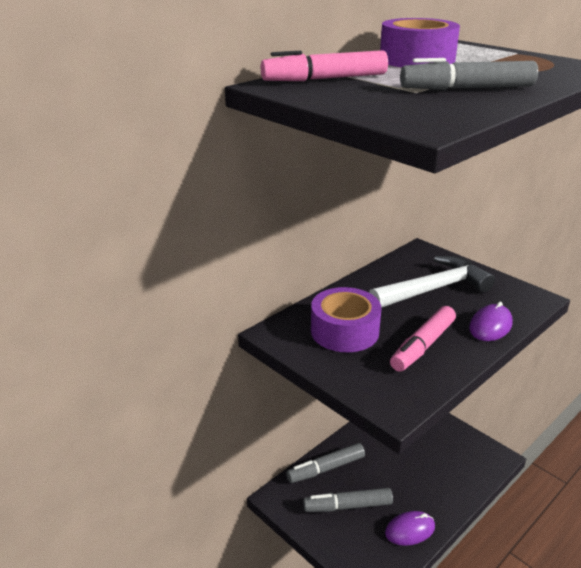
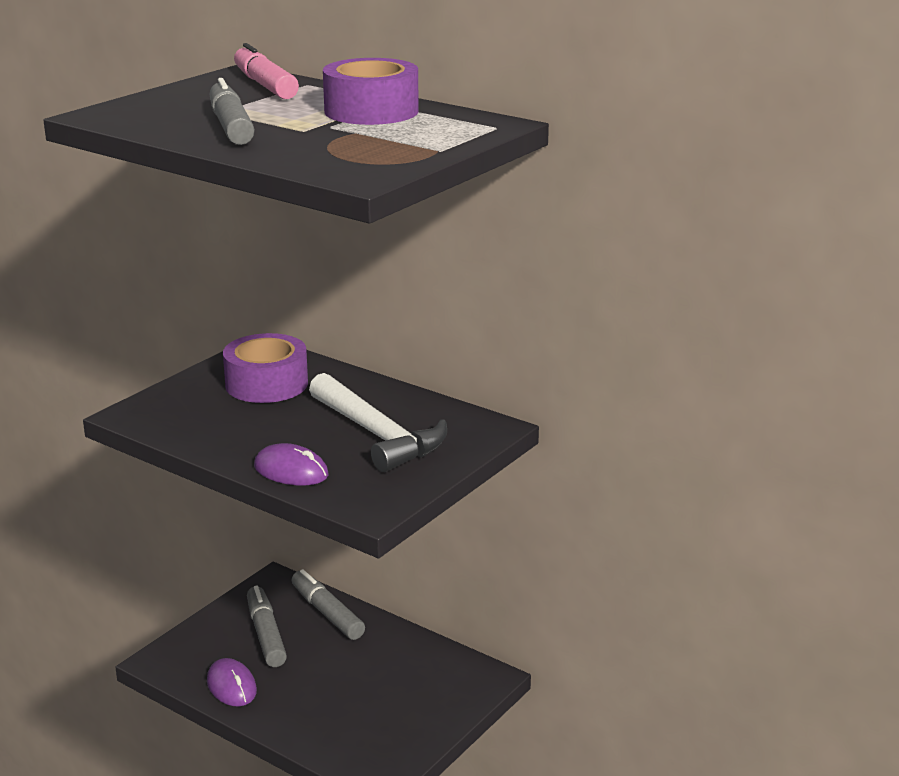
camera: 80 degrees right, 5 degrees down
pink marker [390,306,456,372] -> none

